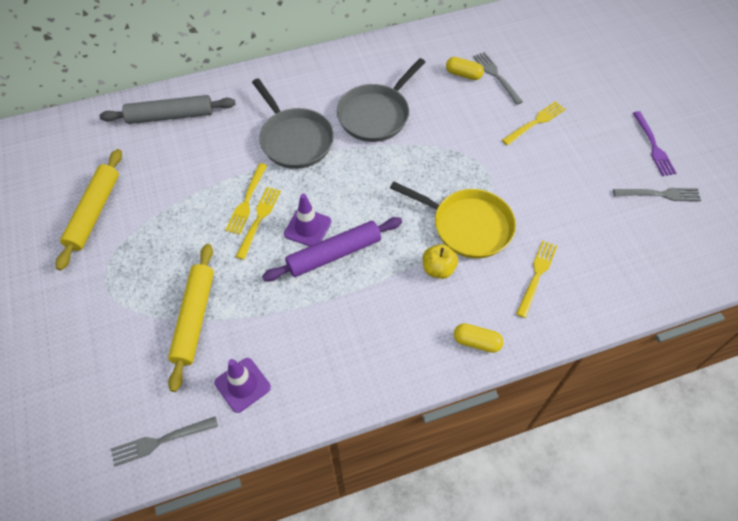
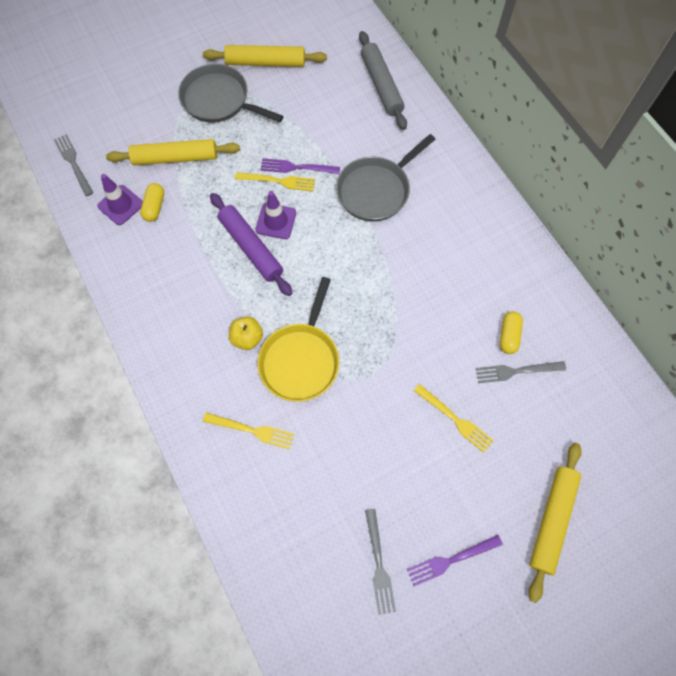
camera: 80 degrees right, 10 degrees up
yellow fork [225,163,267,235] -> purple fork [261,158,340,174]
grey pan [337,58,425,142] -> grey pan moved to [178,64,284,123]
yellow capsule [454,323,504,353] -> yellow capsule moved to [140,183,164,222]
grey fork [473,52,523,105] -> grey fork turned 150 degrees counterclockwise [475,361,566,383]
none -> yellow rolling pin [529,443,582,603]

